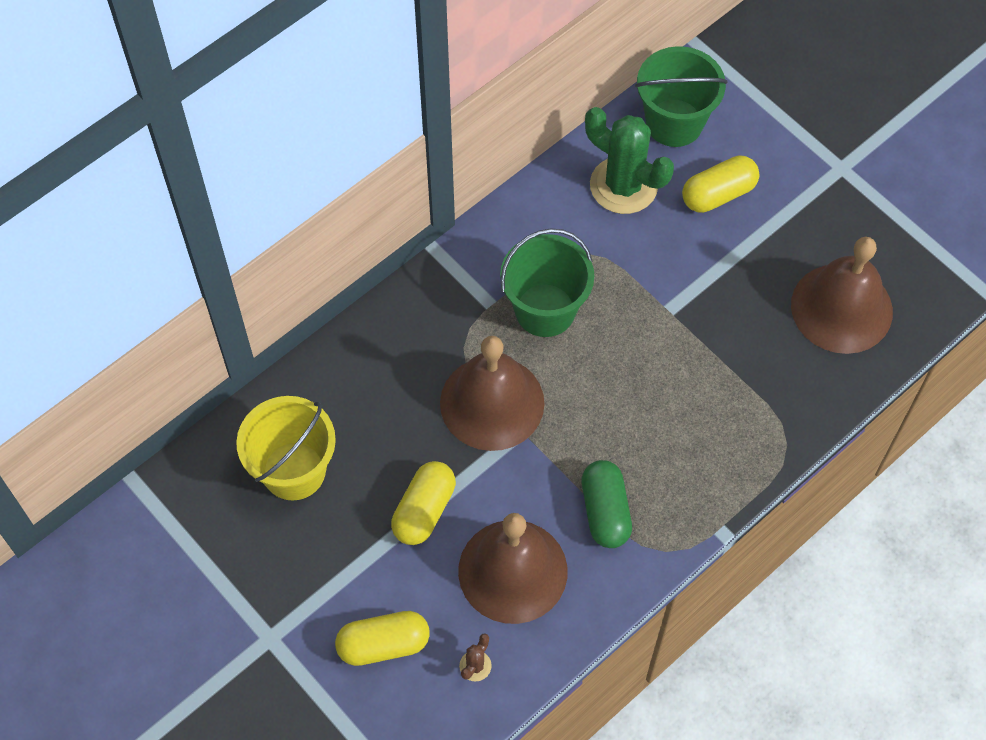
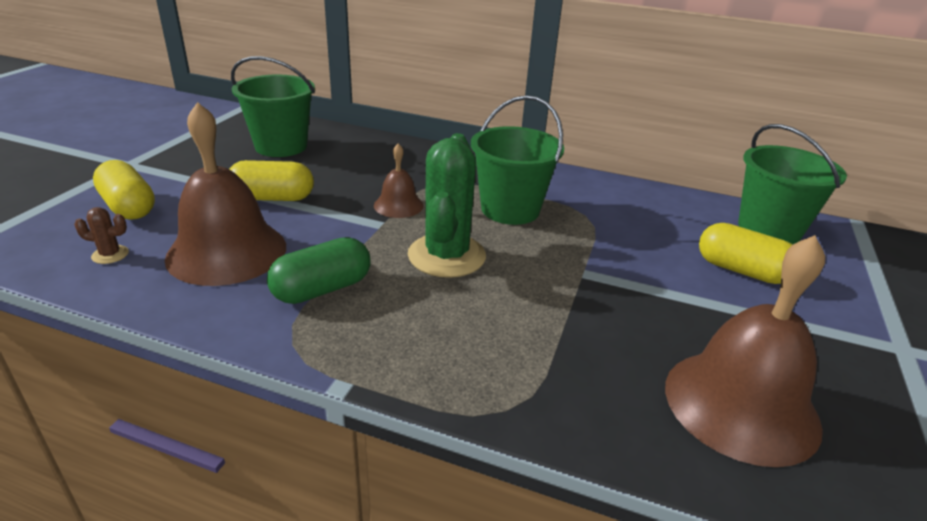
camera: 60 degrees right, 30 degrees down
yellow bucket [236,396,336,500] -> green bucket [231,56,315,157]
brown bell [440,336,545,451] -> brown bell [374,144,424,218], size x0.50
green cactus [585,107,674,214] -> green cactus moved to [408,133,486,278]

